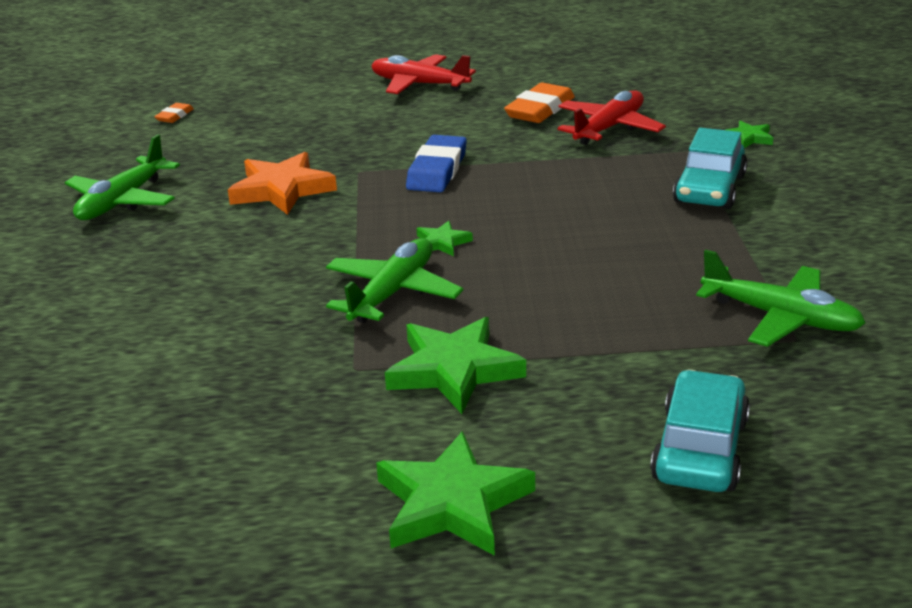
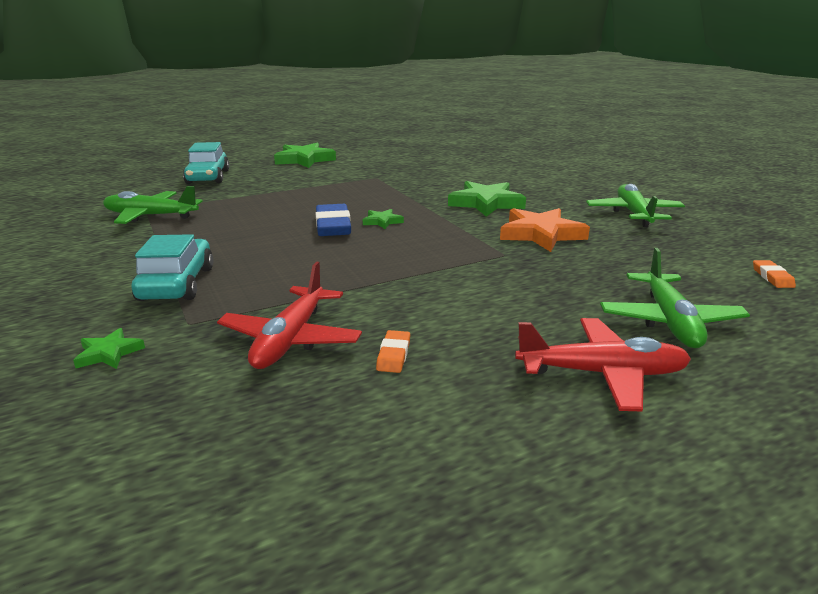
camera: 155 degrees right, 5 degrees down
green plane [326,238,463,323] -> green plane moved to [600,248,750,348]
green star [385,317,526,414] -> green star moved to [448,181,526,217]
blue eraser [406,135,467,192] -> blue eraser moved to [316,204,351,236]
orange eraser [504,83,575,123] -> orange eraser [376,330,410,373], size x0.51

